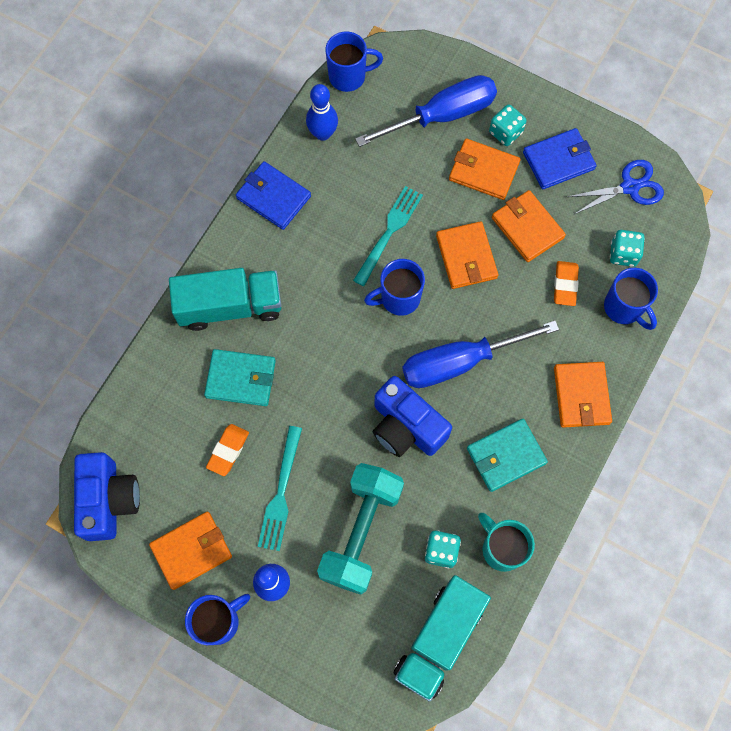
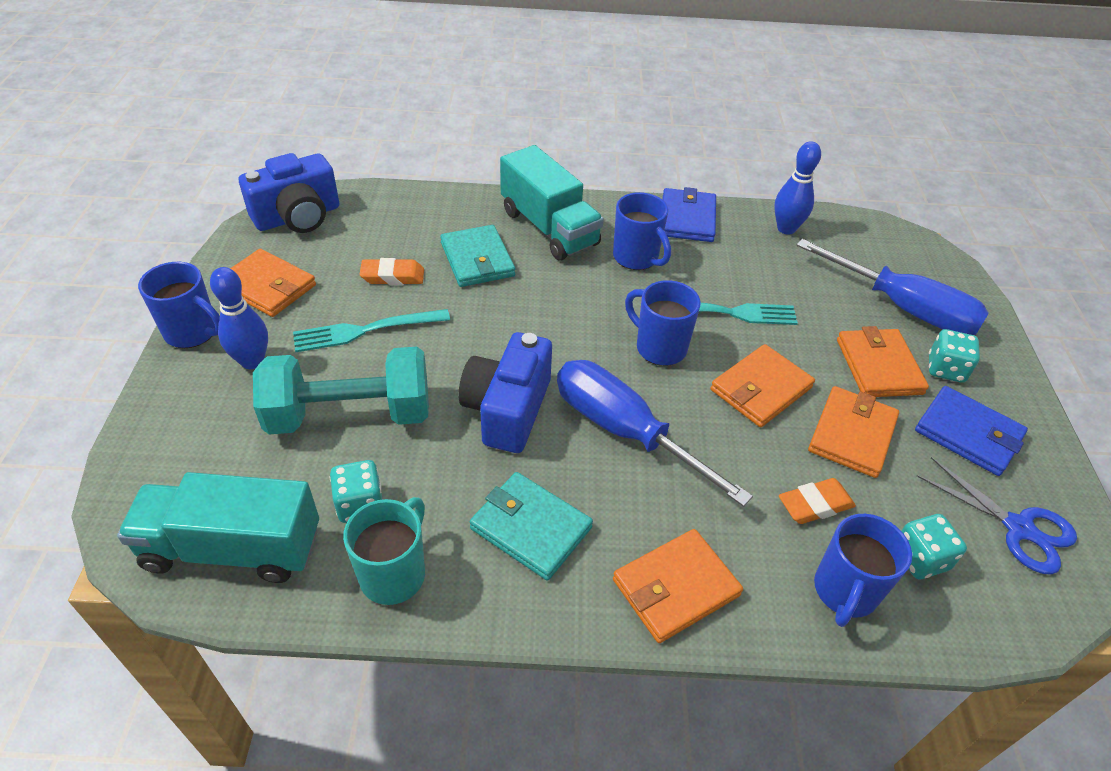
camera: 60 degrees right, 25 degrees down
blue mug [325,31,383,92] -> blue mug moved to [613,192,671,270]

